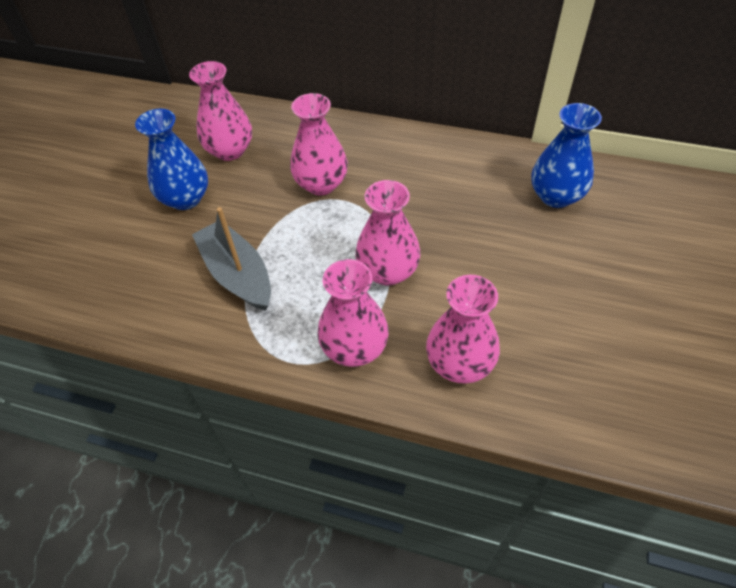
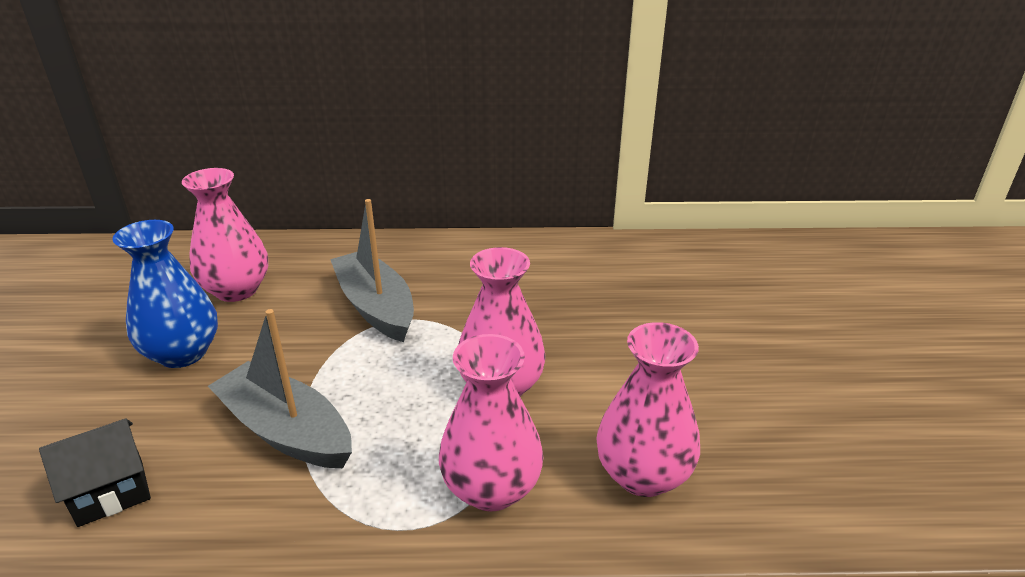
camera: 20 degrees left, 20 degrees down
pink vase [290,93,348,195] -> grey boat [330,199,414,342]
blue vase [531,103,602,208] -> none
none -> black house [39,419,151,527]

